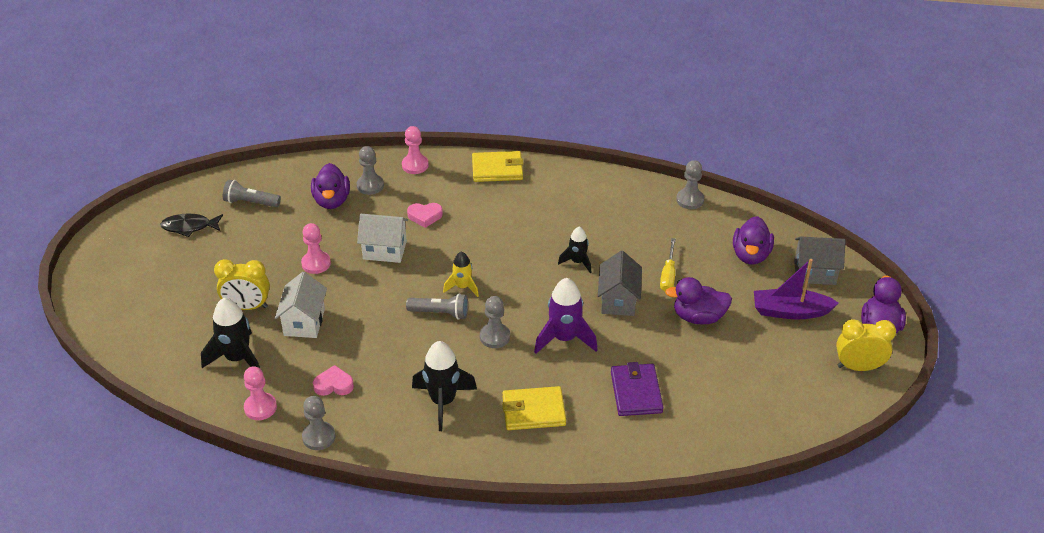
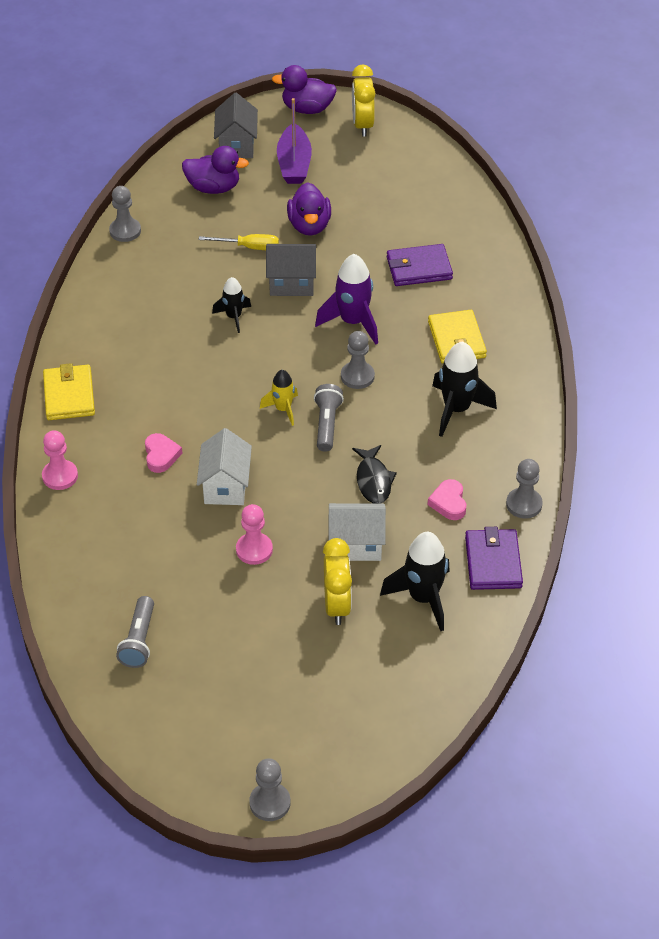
camera: 95 degrees left, 5 degrees up
black fish [160,214,223,237] -> black fish moved to [352,445,397,504]
pink pawn [244,366,277,420] -> purple wallet [465,527,523,590]
purple duck [311,163,350,209] -> none
grey pawn [357,146,384,195] -> grey pawn moved to [249,758,290,821]

